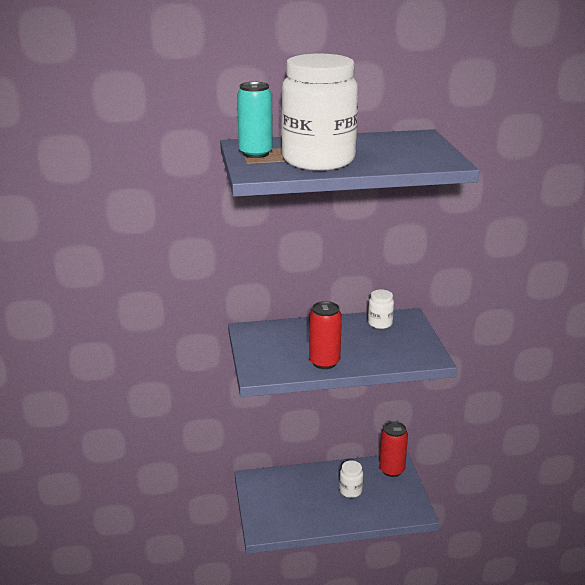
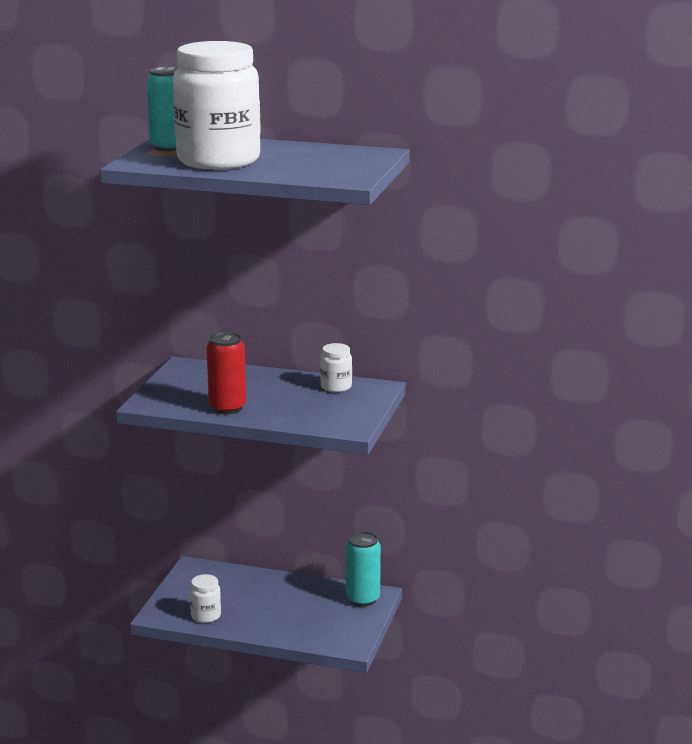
camera: 25 degrees right, 5 degrees down
white jar [339,460,363,498] -> white jar moved to [190,574,221,623]
red can [379,421,408,477] -> turquoise can [346,531,381,607]

